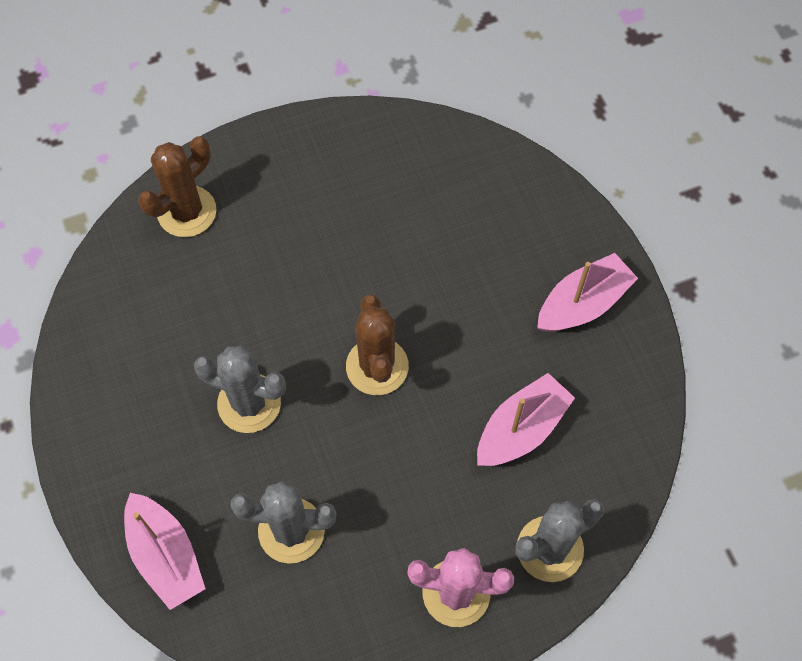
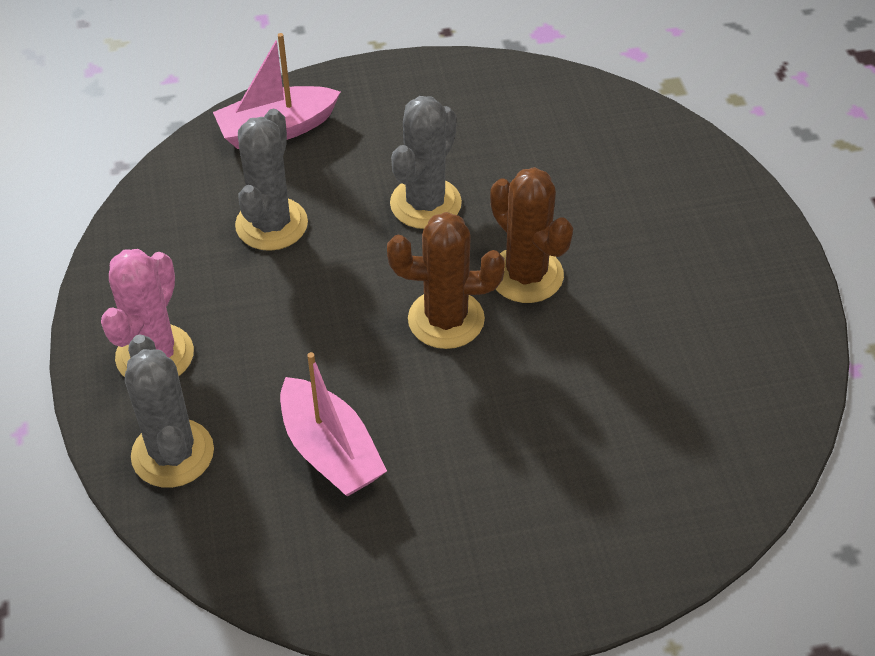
camera: 100 degrees right, 15 degrees down
brown cactus [138,136,216,237] -> brown cactus moved to [490,167,573,303]
pink boat [537,253,638,332] -> none

